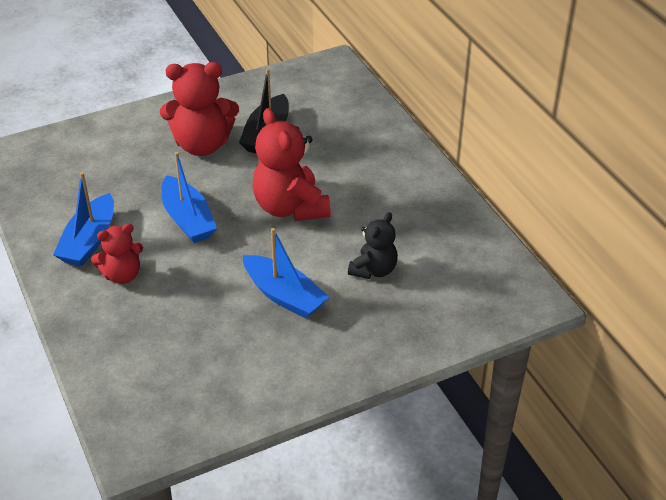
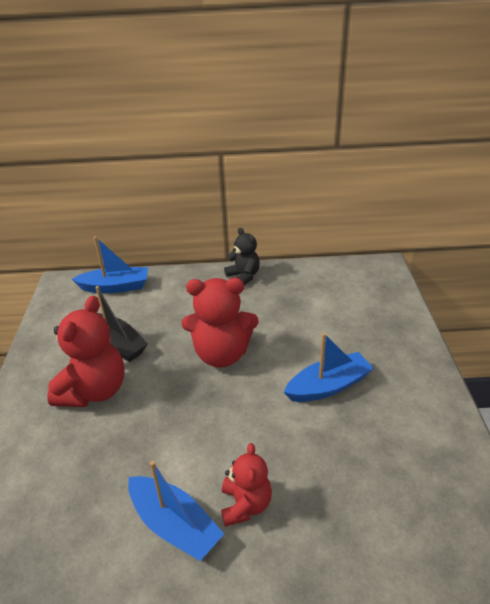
camera: 65 degrees left, 5 degrees down
blue boat [161,152,217,243] -> blue boat moved to [72,236,148,293]
black teddy bear [348,212,398,279] -> black teddy bear moved to [224,228,260,285]

